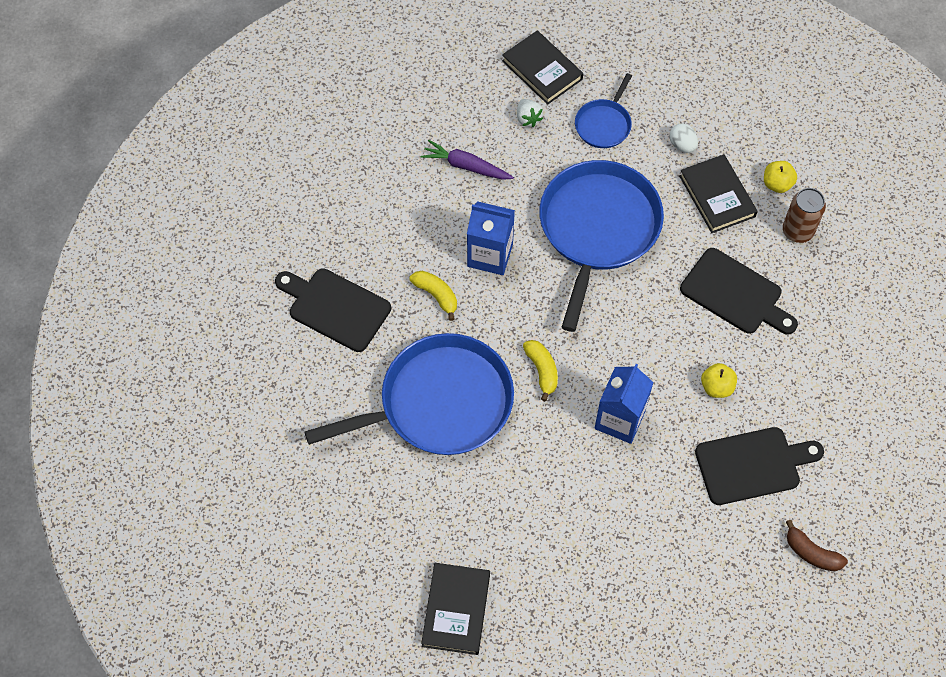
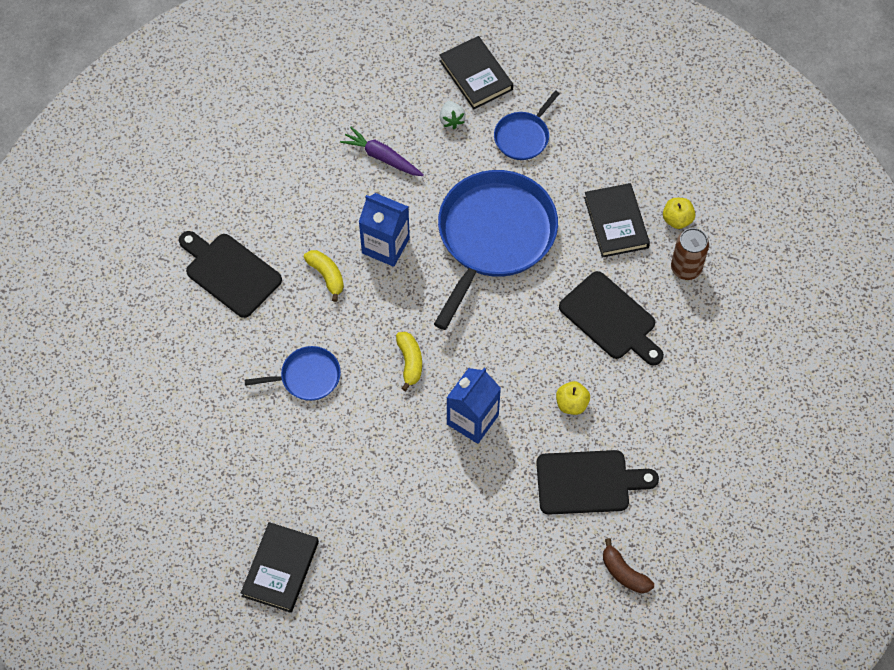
camera: 10 degrees right, 0 degrees up
blue pan [305,333,514,455] -> blue pan [244,346,341,401], size x0.48
white egg [669,123,698,153] -> none

